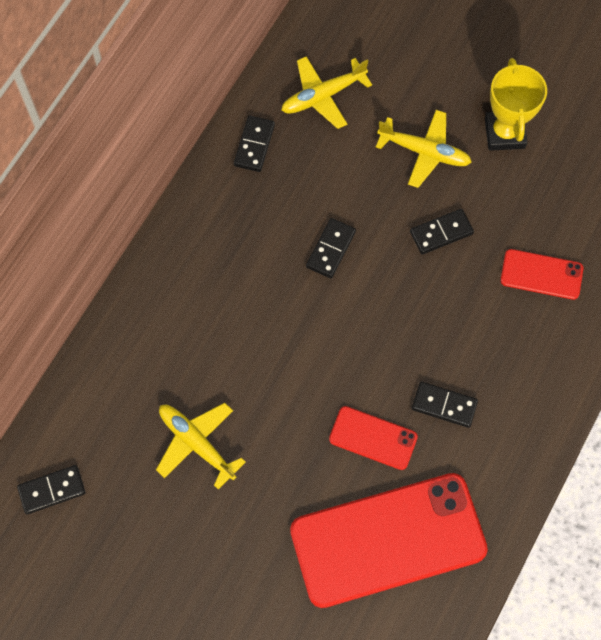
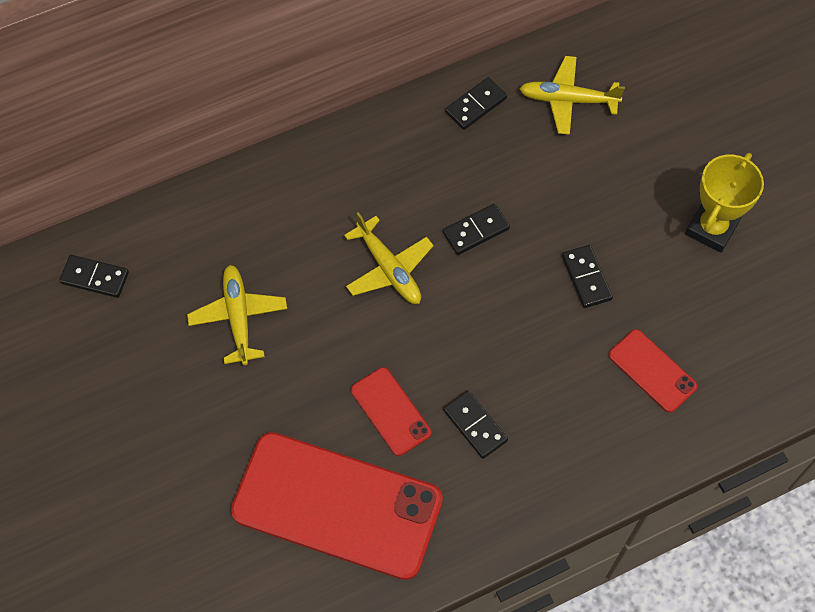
camera: 35 degrees right, 5 degrees down
yellow plane [376,110,472,188] -> yellow plane moved to [344,212,434,304]
black domino [410,209,474,254] -> black domino turned 60 degrees clockwise [562,245,613,308]

